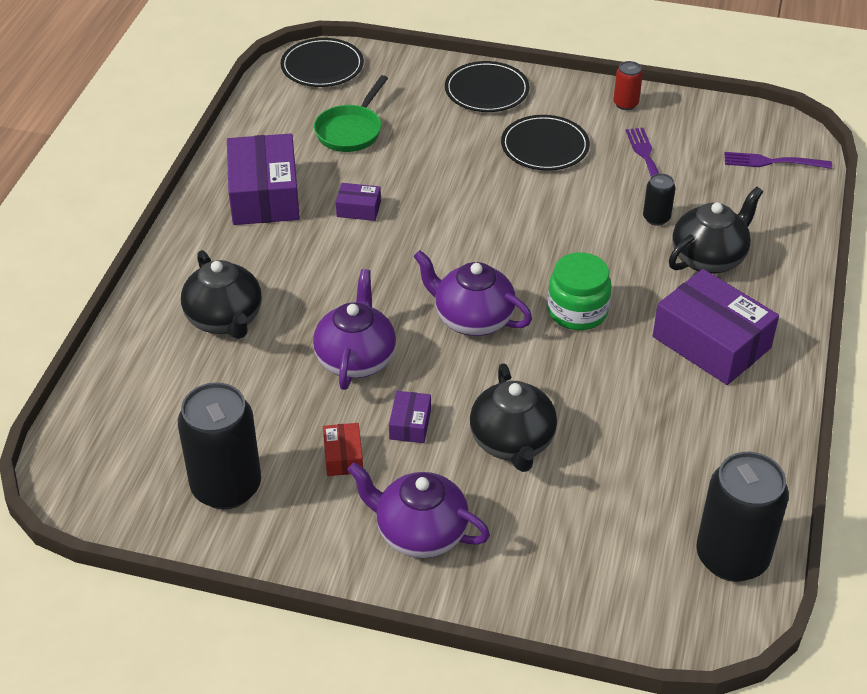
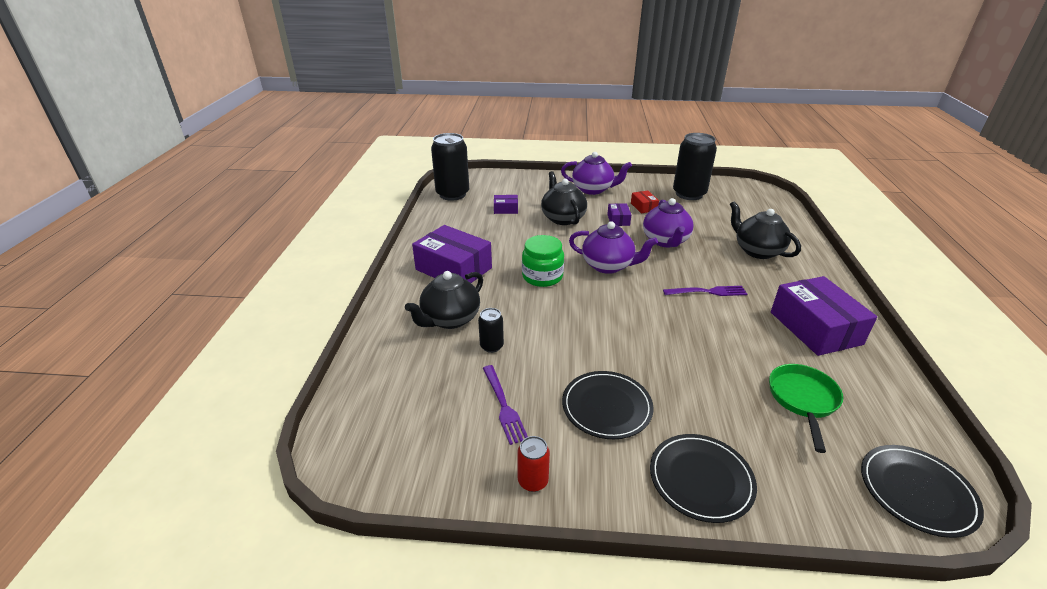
camera: 170 degrees right, 10 degrees down
purple box [336,183,381,221] -> purple box moved to [494,195,518,214]
purple fork [725,152,832,169] -> purple fork moved to [663,286,747,296]

